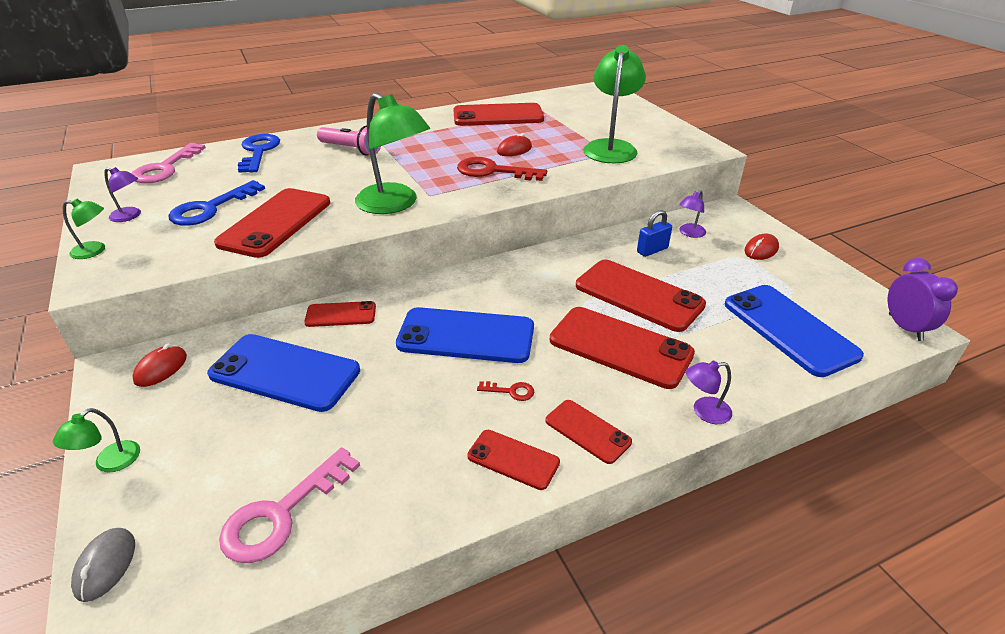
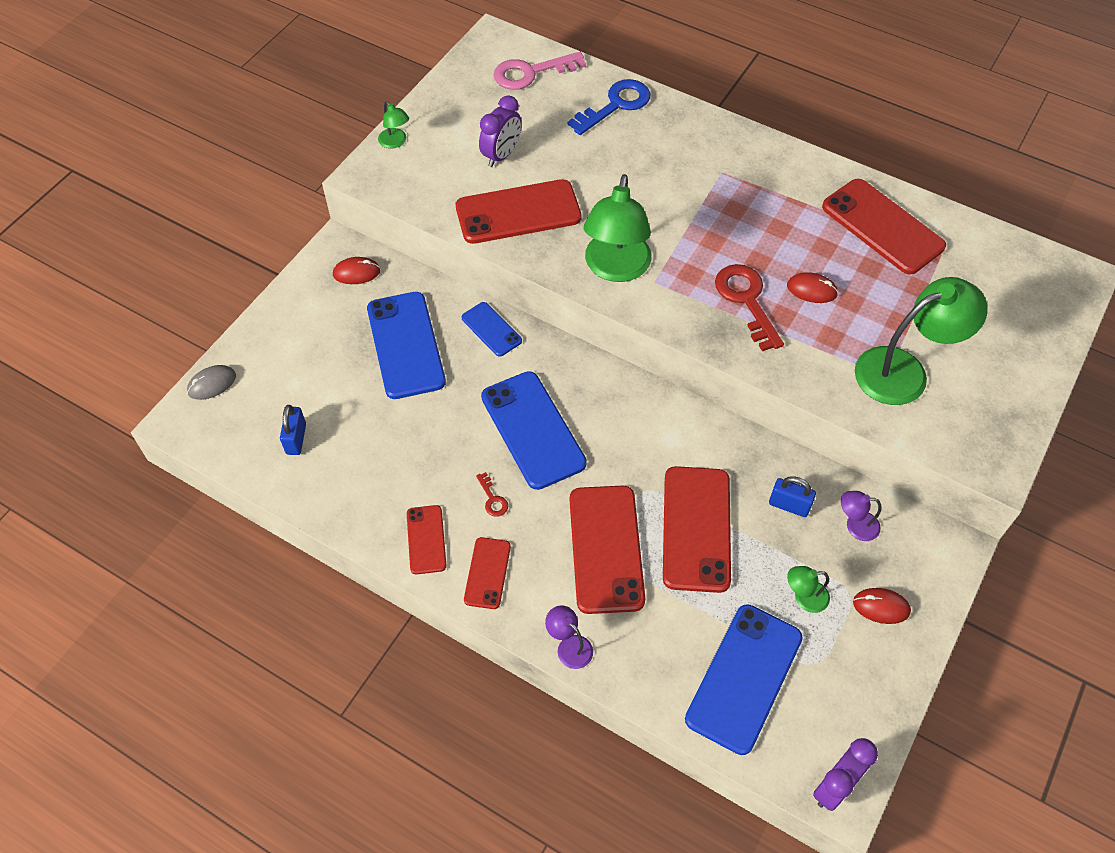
camera: 55 degrees right, 20 degrees up
green lamp [53,408,140,473] -> green lamp moved to [787,566,830,613]
purple lamp [104,167,141,222] -> none
blue key [168,180,265,226] -> purple clock [479,95,522,167]
pink key [219,447,360,563] -> blue padlock [280,405,306,455]
red phone [304,301,376,327] -> blue phone [462,302,522,357]
pink flashlight [317,125,381,156] -> none

